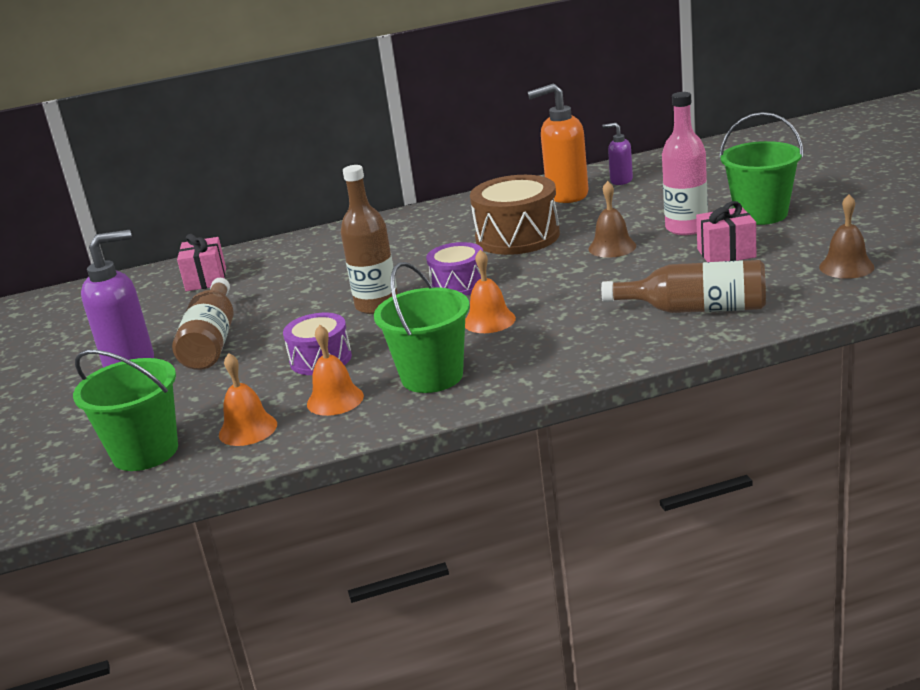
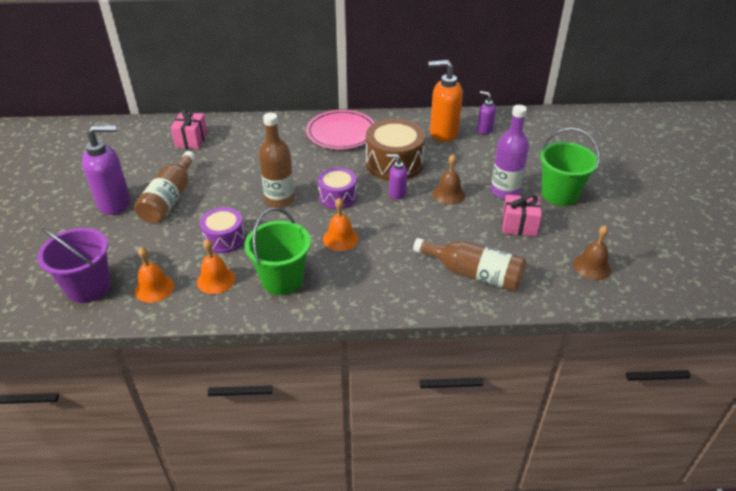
camera: 10 degrees right, 15 degrees up
green bucket [73,350,178,471] -> purple bucket [37,228,111,303]
pink bottle [662,92,708,235] -> purple bottle [491,105,529,199]
none -> pink plate [306,110,375,149]
none -> purple soap dispenser [386,154,407,200]

